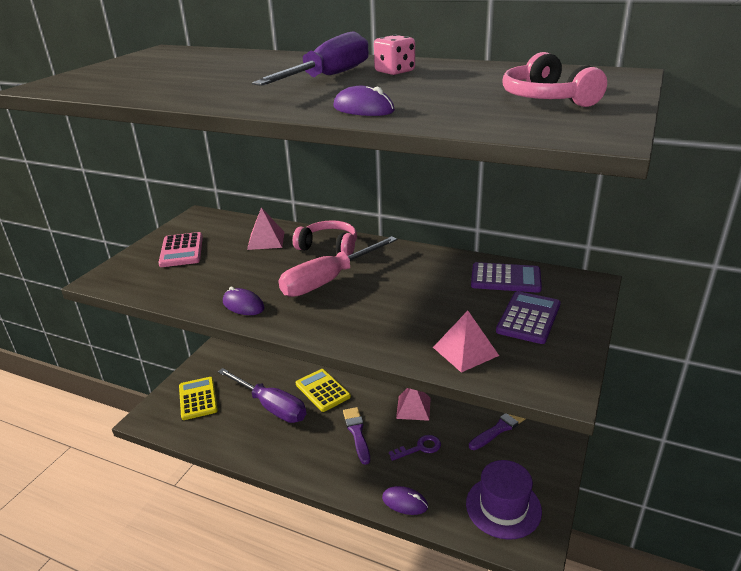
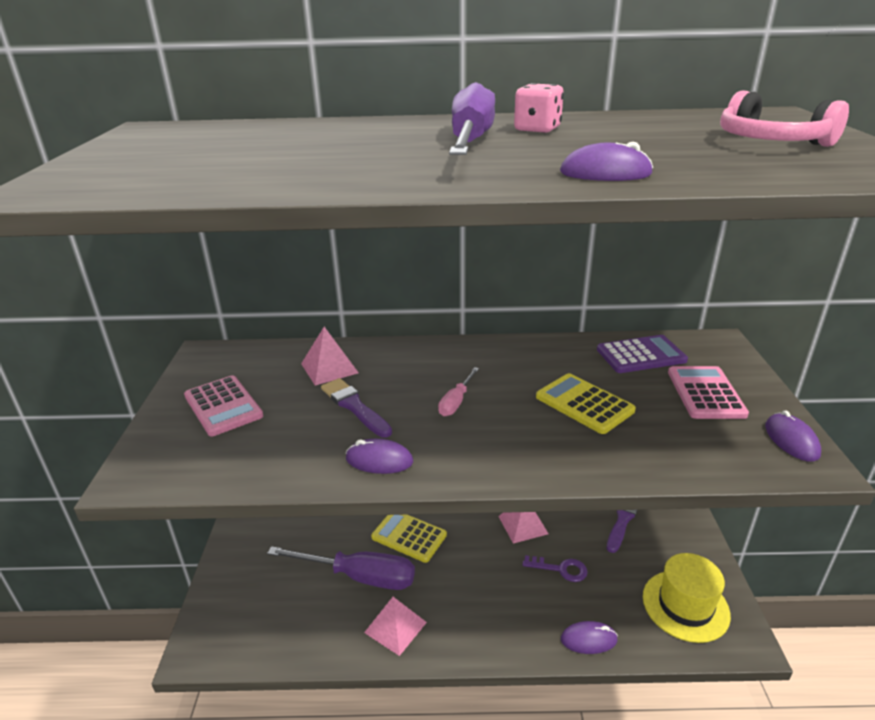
camera: 25 degrees left, 0 degrees up
yellow calculator [179,377,218,420] -> yellow calculator moved to [536,373,636,434]
pink screwdriver [278,236,397,297] -> pink screwdriver [438,367,479,416], size x0.47
pink headphones [293,220,357,256] -> none
purple brush [343,407,370,465] -> purple brush moved to [321,378,392,438]
purple key [389,435,441,461] -> purple key turned 60 degrees clockwise [523,555,588,582]
pink pyramid [433,311,499,373] -> pink pyramid moved to [364,597,427,656]
purple hat [466,460,542,540] -> yellow hat [643,553,731,643]
purple calculator [496,291,561,344] -> pink calculator [668,366,749,419]
none -> purple mouse [765,410,821,462]

